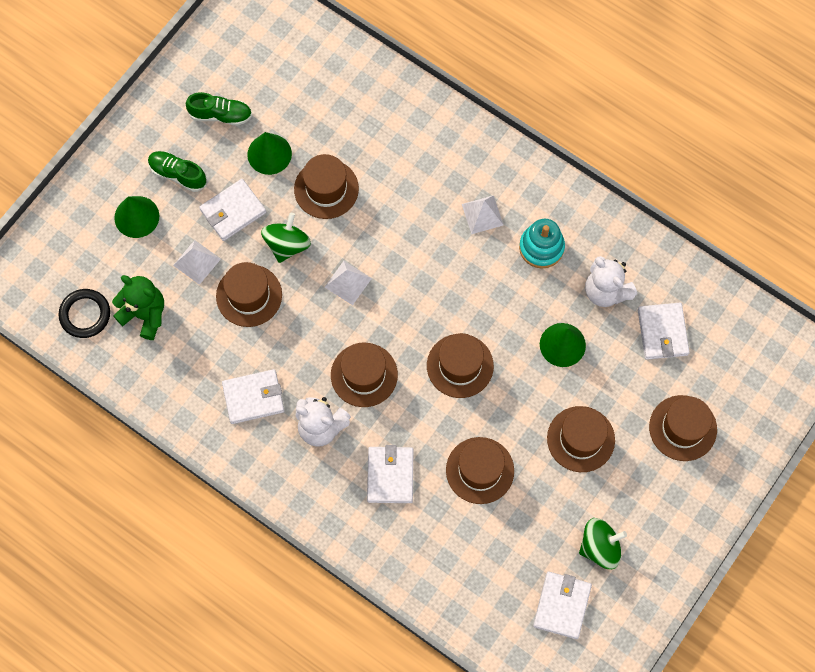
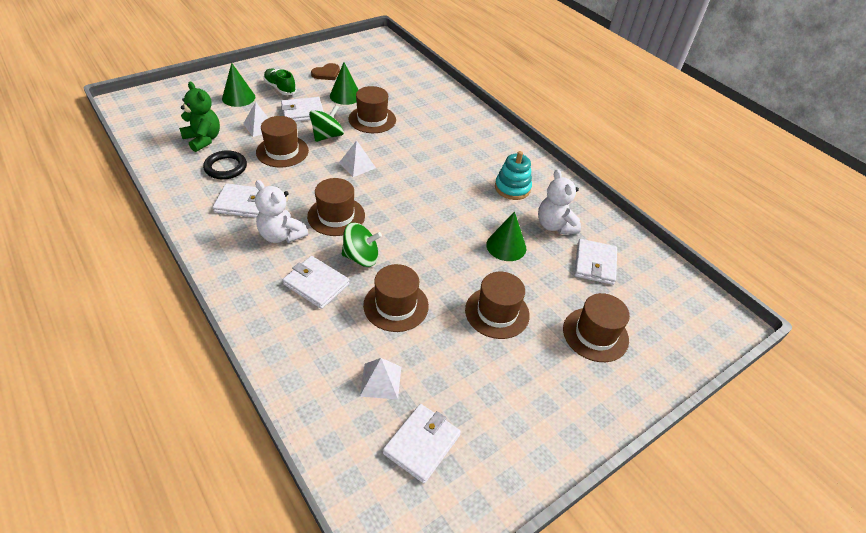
camera: 15 degrees right, 25 degrees down
black ring [58,289,110,338] -> black ring moved to [203,150,247,180]
green shoe [186,92,252,126] -> brown heart [311,63,340,80]
white wallet [367,445,414,503] -> white wallet turned 75 degrees counterclockwise [283,256,350,309]
brown hat [427,333,494,398] -> none
white pyramid [462,195,504,234] -> white pyramid moved to [360,358,401,400]
green spinning top [579,518,627,569] -> green spinning top moved to [342,223,382,267]

